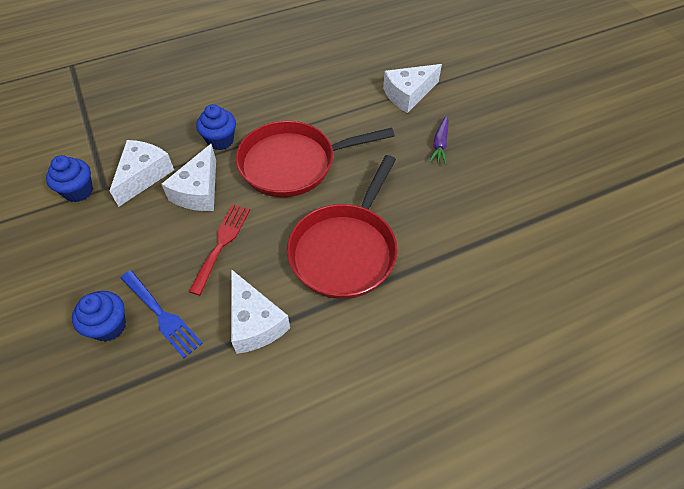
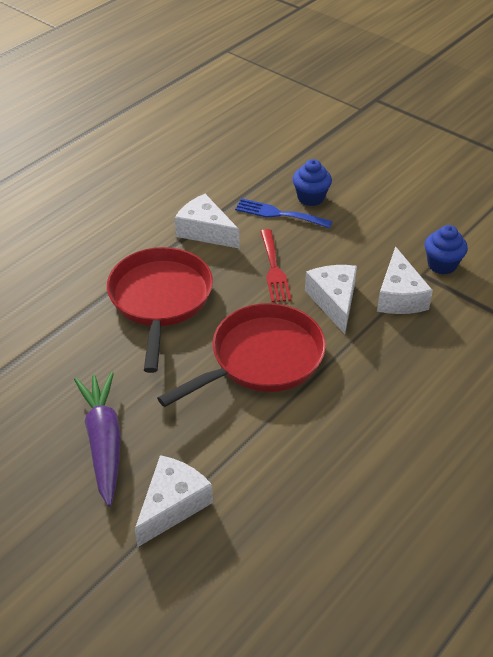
camera: 155 degrees right, 10 degrees down
blue cupcake [196,104,236,150] -> none
purple carrot [429,116,449,165] -> purple carrot [74,372,121,507], size x1.85

